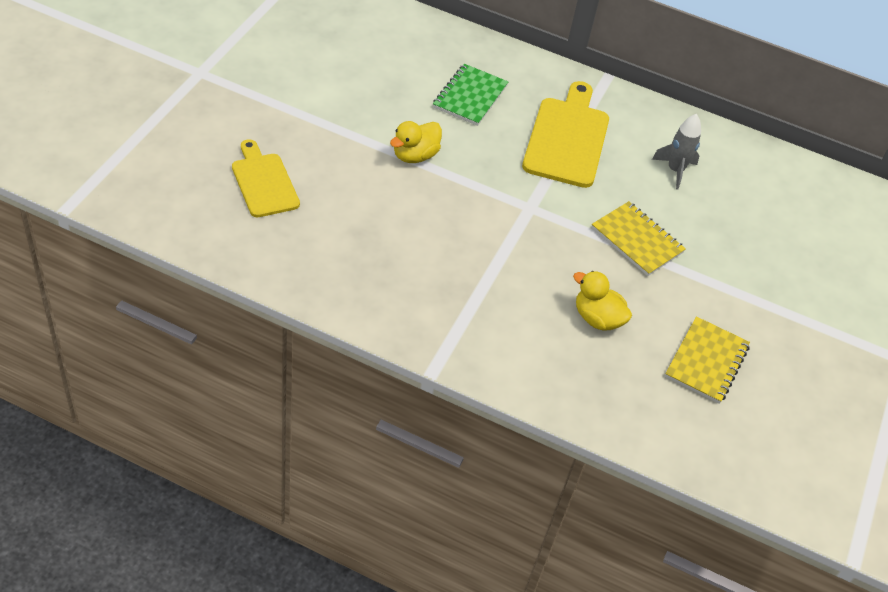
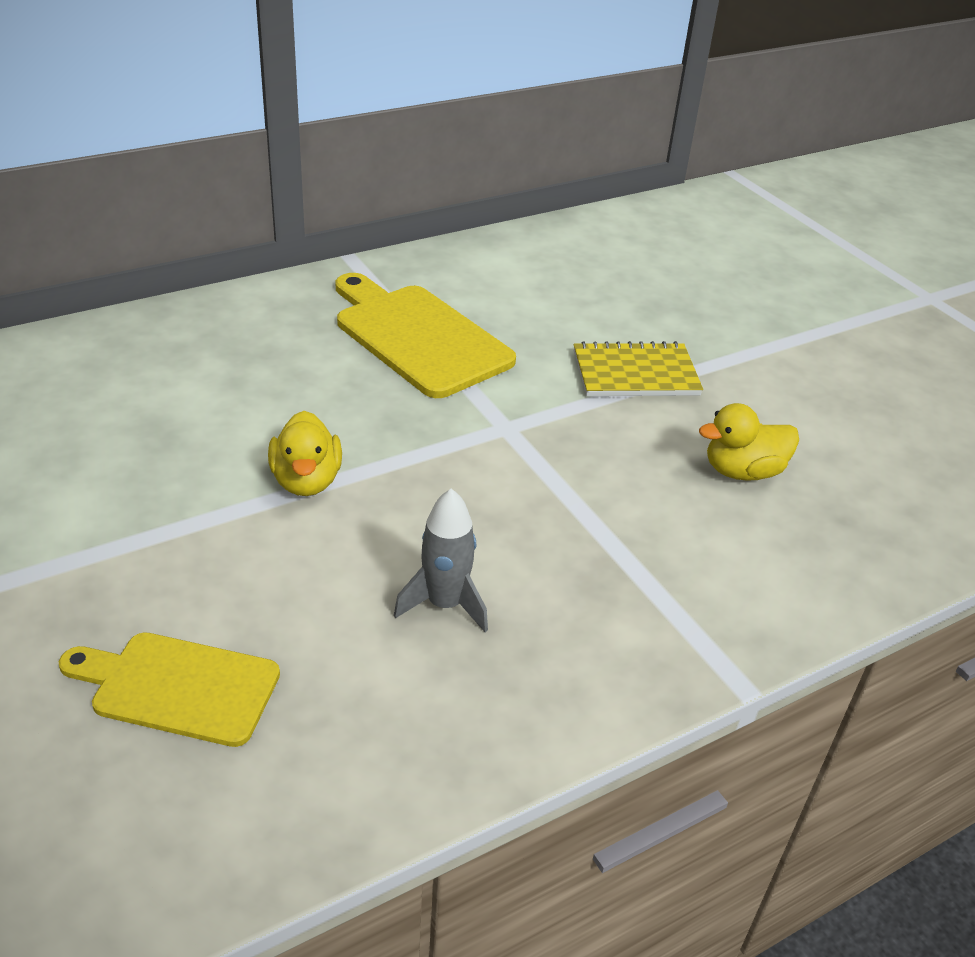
camera: 50 degrees left, 10 degrees down
green notebook [433,64,508,126] -> none
grey rocket [652,114,701,189] -> grey rocket moved to [394,488,488,632]
yellow notebook [665,316,750,404] -> none

